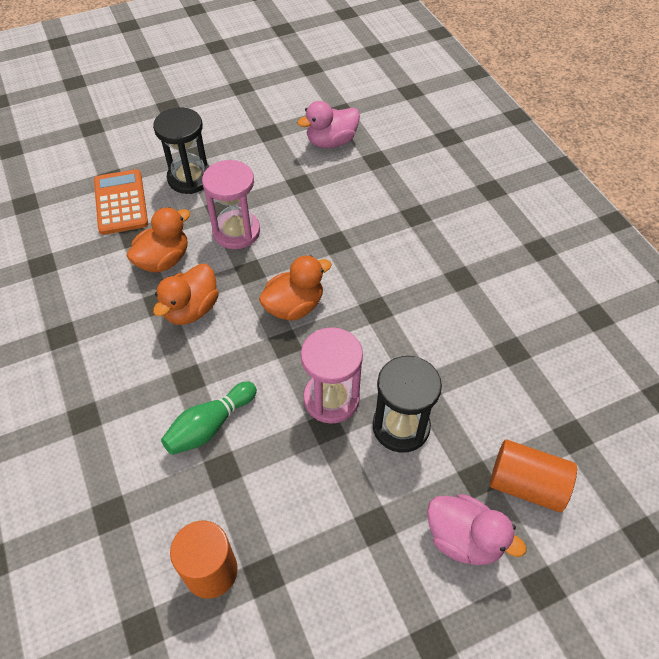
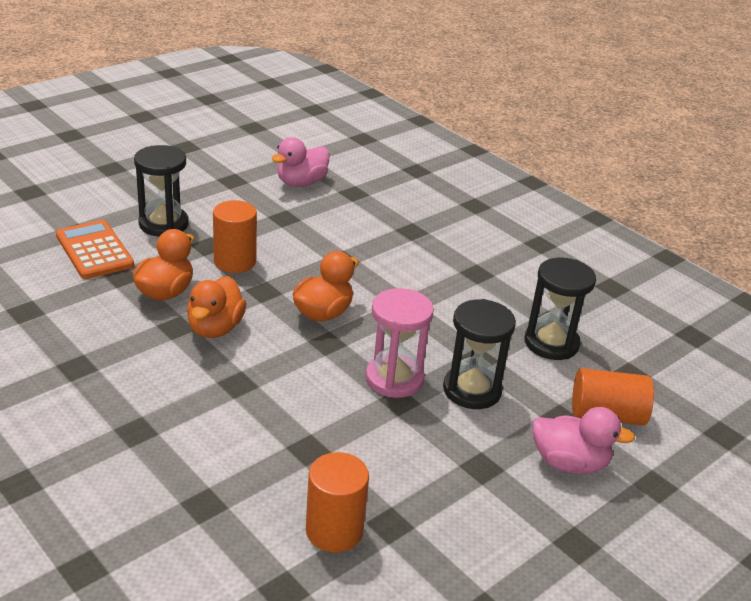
camera: 20 degrees left, 20 degrees down
green bowling pin [161,381,257,455] -> none
pink hourglass [202,160,260,249] -> orange cylinder [213,200,257,273]
none -> black hourglass [525,258,596,360]

